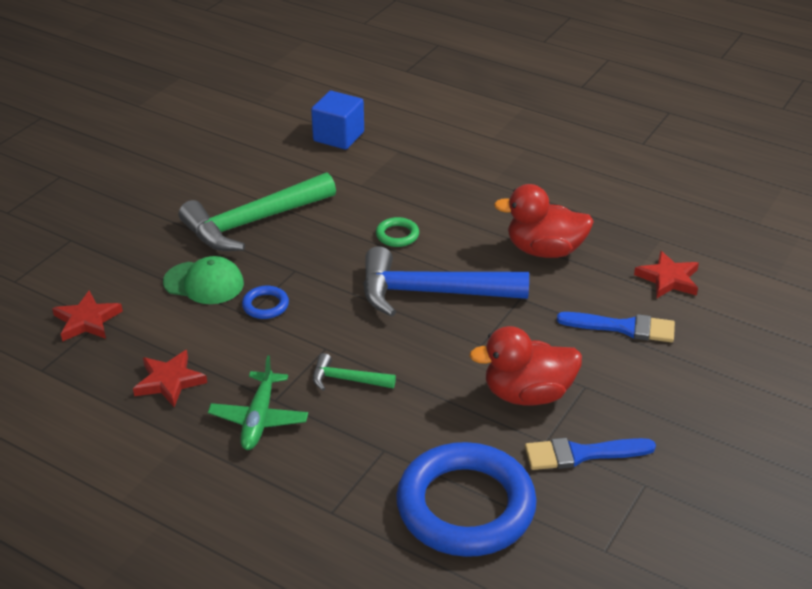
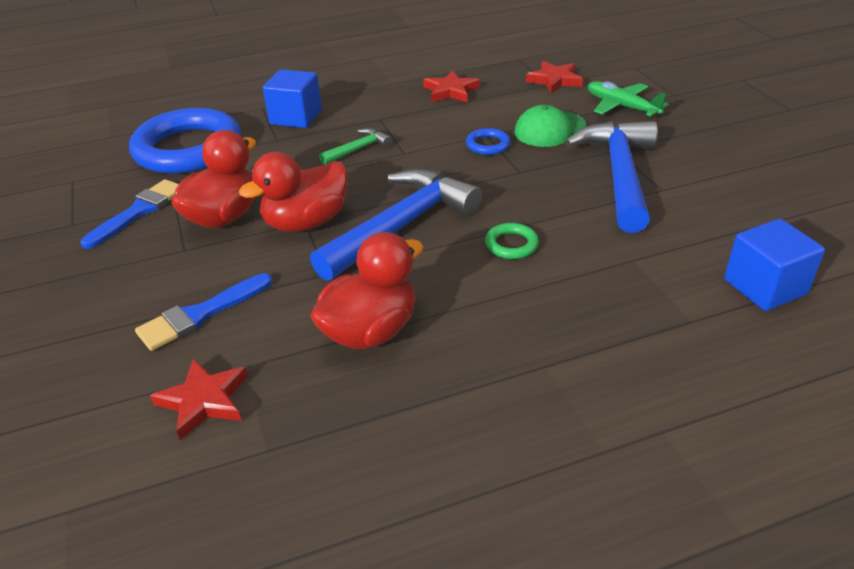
camera: 130 degrees right, 0 degrees up
green hammer [179,172,336,251] -> blue hammer [565,121,658,233]
green plane [208,356,308,450] -> green plane moved to [588,81,669,117]
none -> red duck [239,152,348,232]
none -> blue cube [263,69,322,128]

